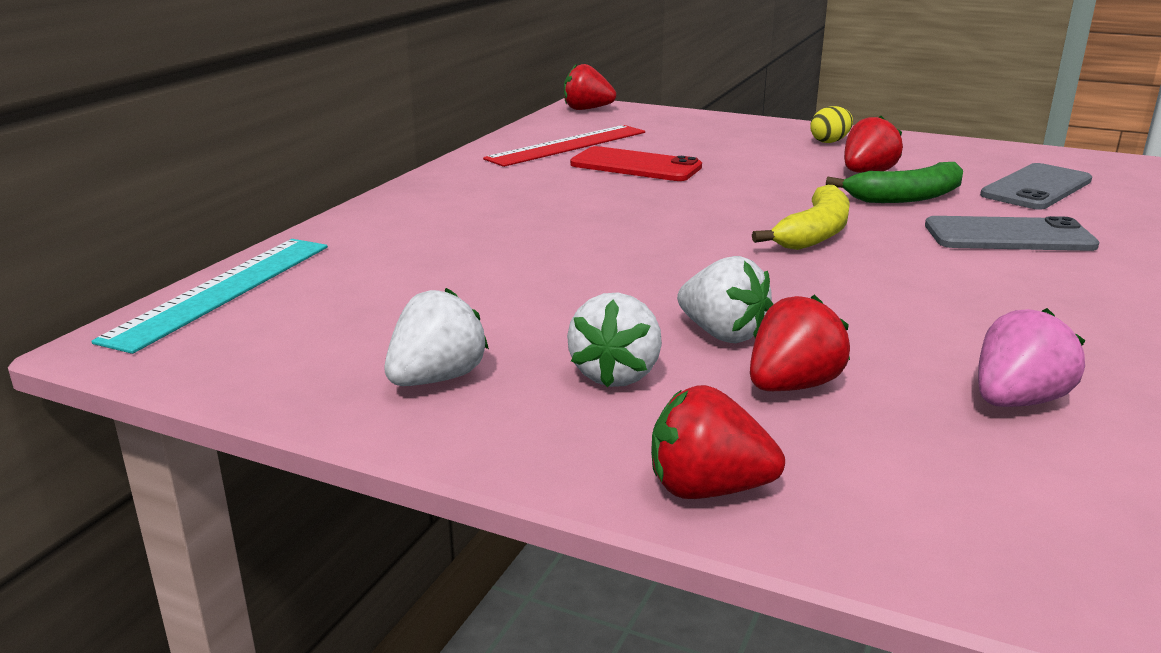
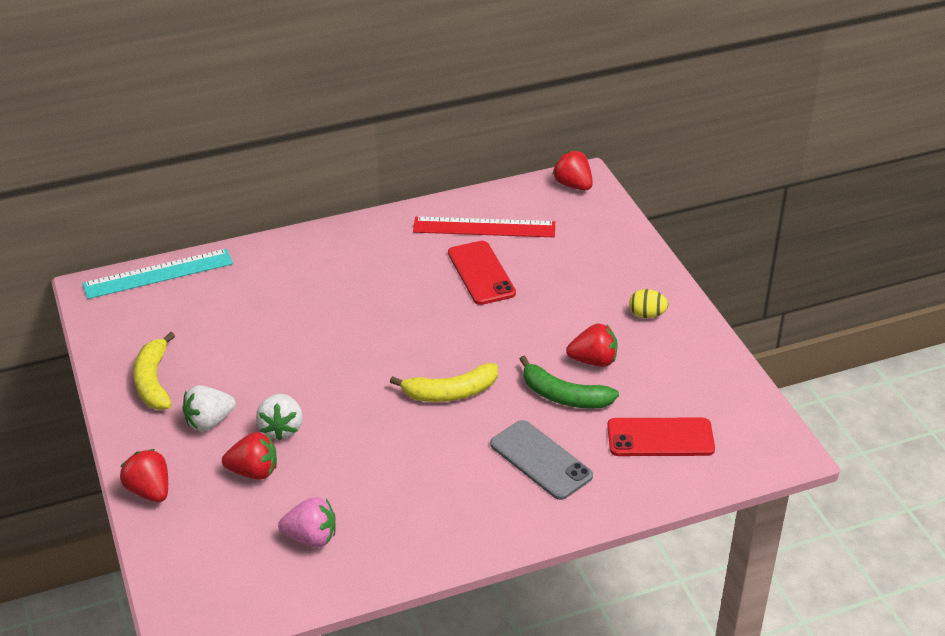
camera: 45 degrees right, 15 degrees up
white strawberry [384,288,489,386] -> yellow banana [133,332,175,410]
grey phone [980,163,1092,210] -> red phone [607,418,715,456]

